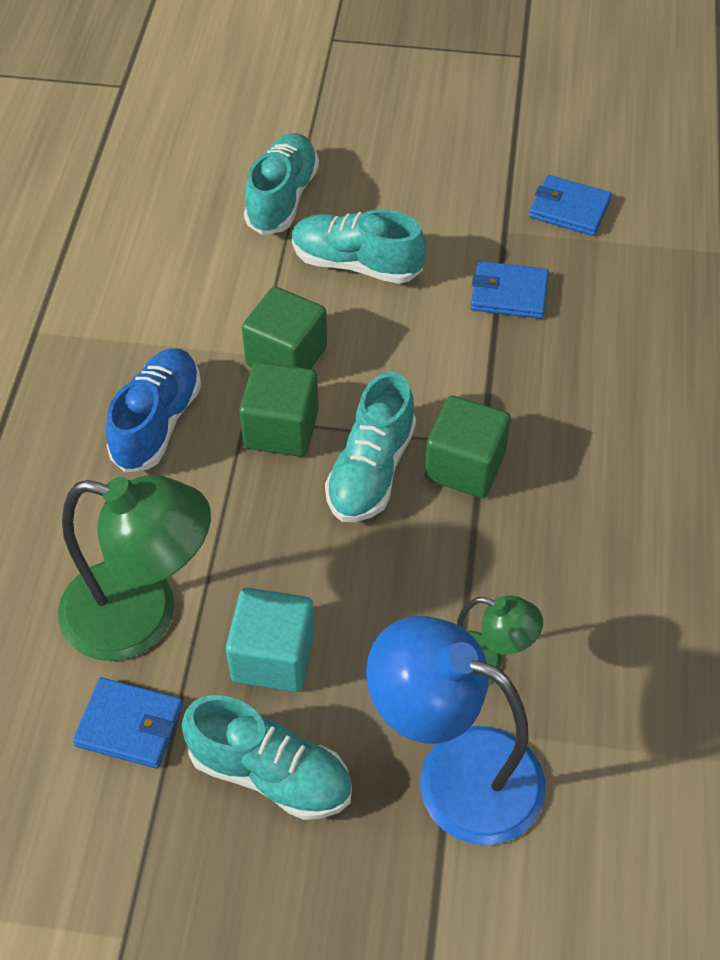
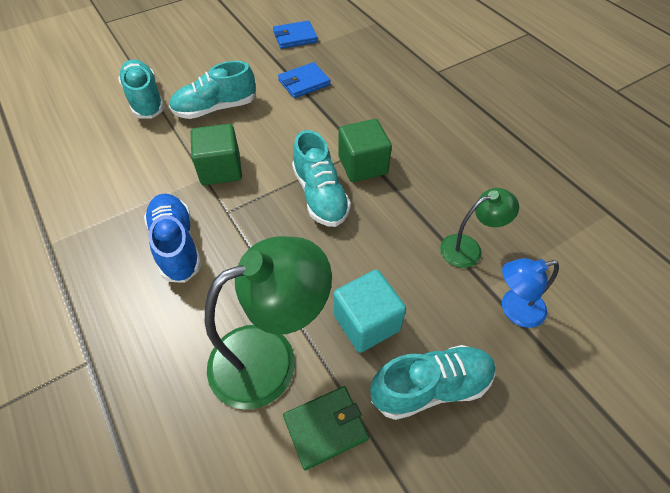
camera: 40 degrees left, 0 degrees up
blue wallet [73,678,183,768] -> green wallet [283,386,369,470]
green cube [239,362,319,457] -> none
blue lamp [366,616,546,845] -> blue lamp [502,258,559,328], size x0.55

